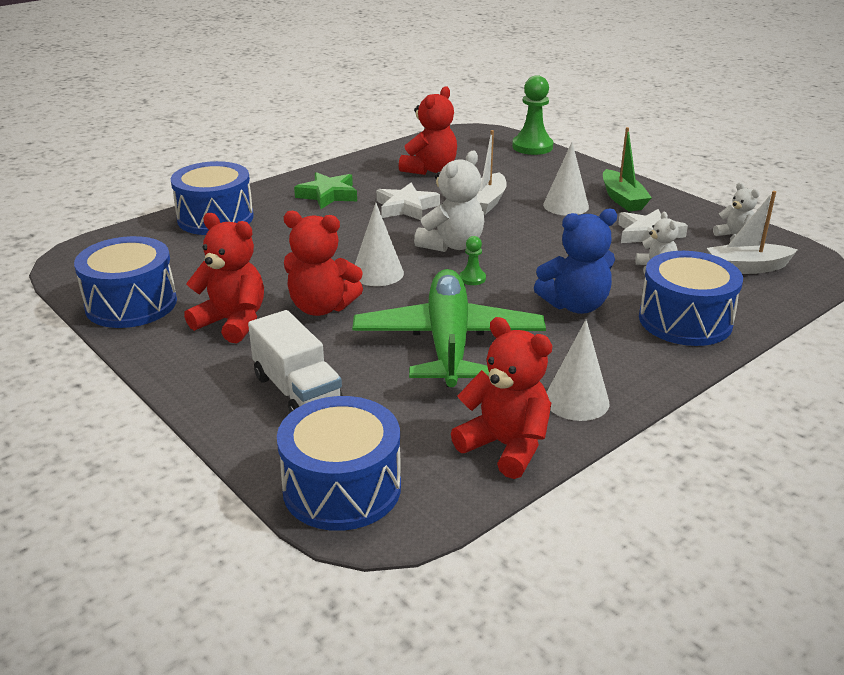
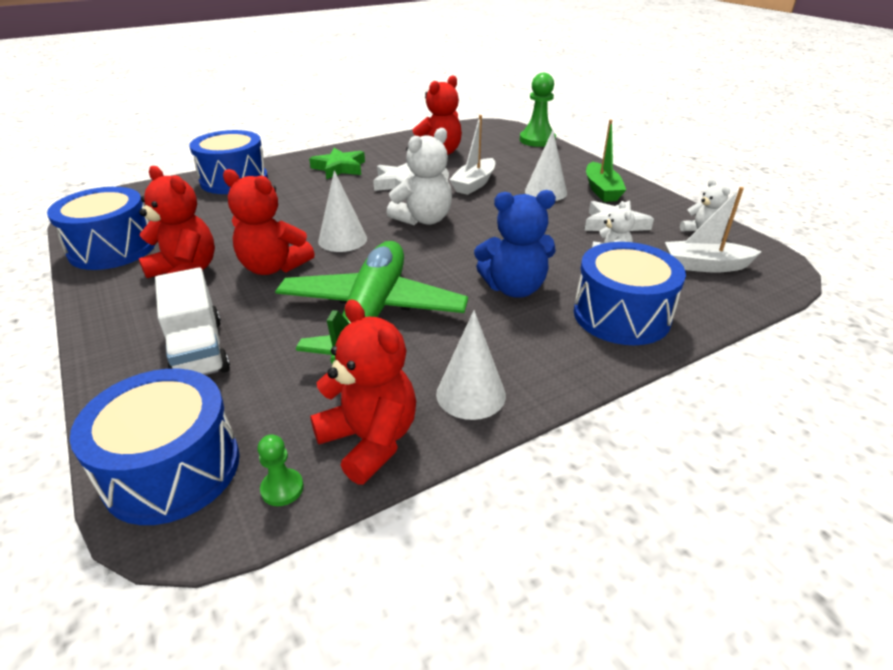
camera: 10 degrees right, 5 degrees up
green pawn [460,236,486,285] -> green pawn moved to [257,434,304,506]

